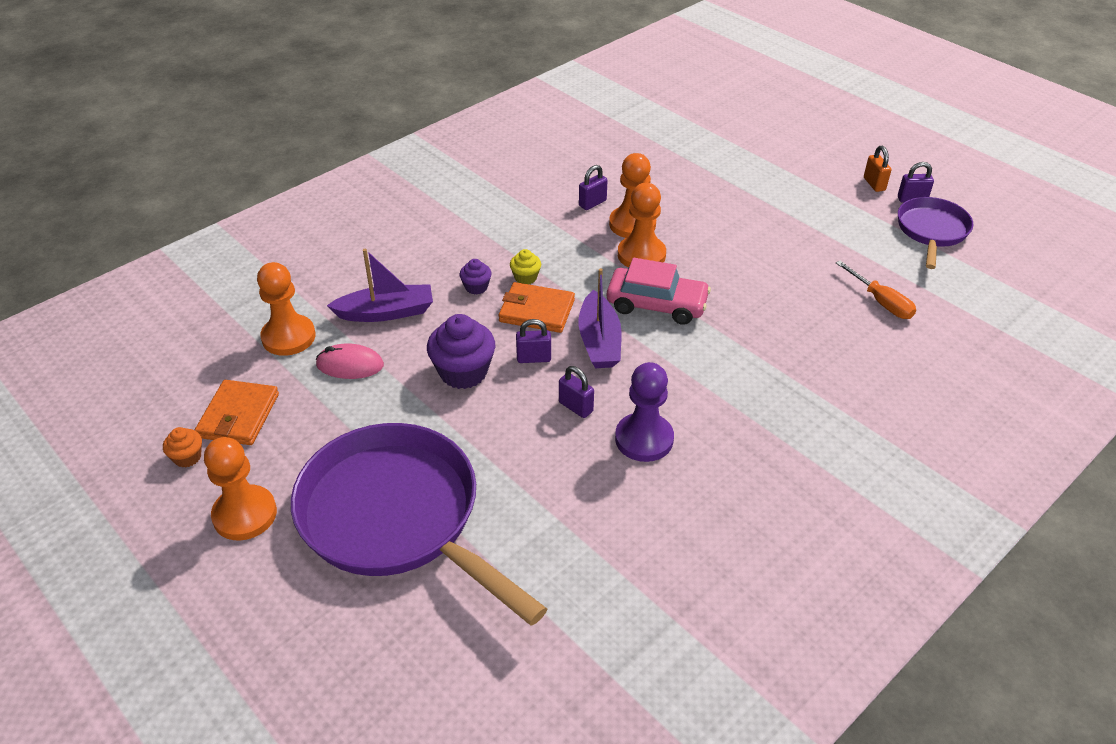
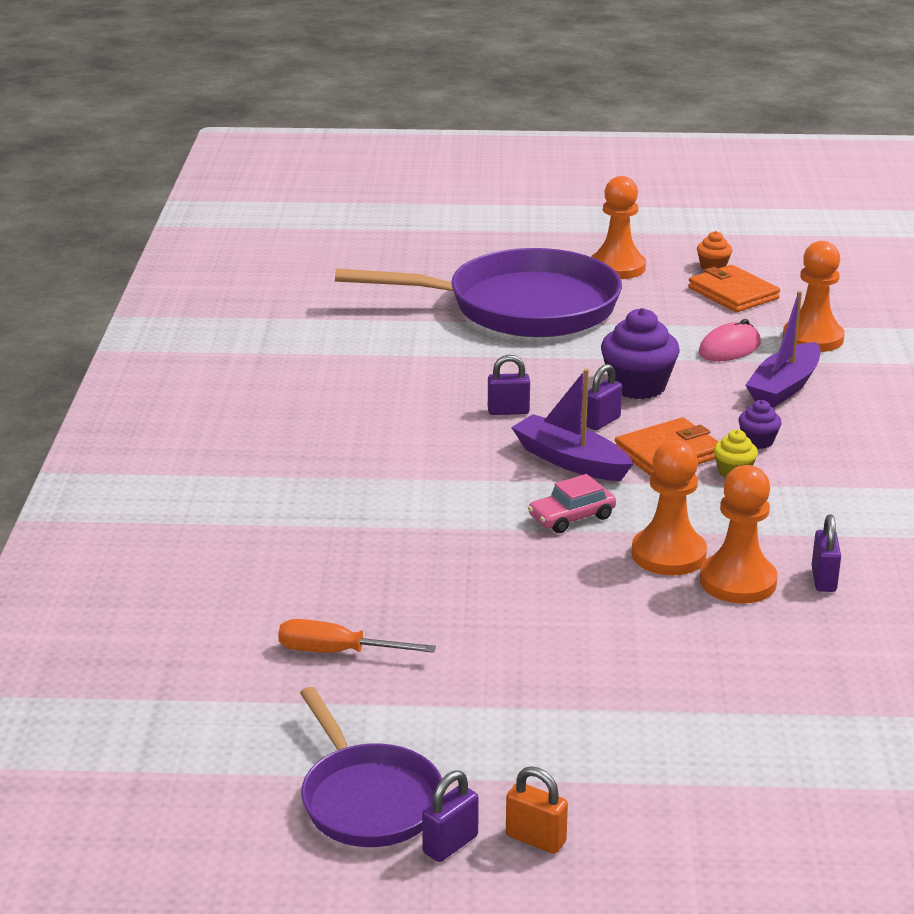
camera: 135 degrees right, 15 degrees down
pink car [607,258,711,325] -> pink car [528,474,616,533], size x0.62
purple pawn [615,362,674,462] -> none

